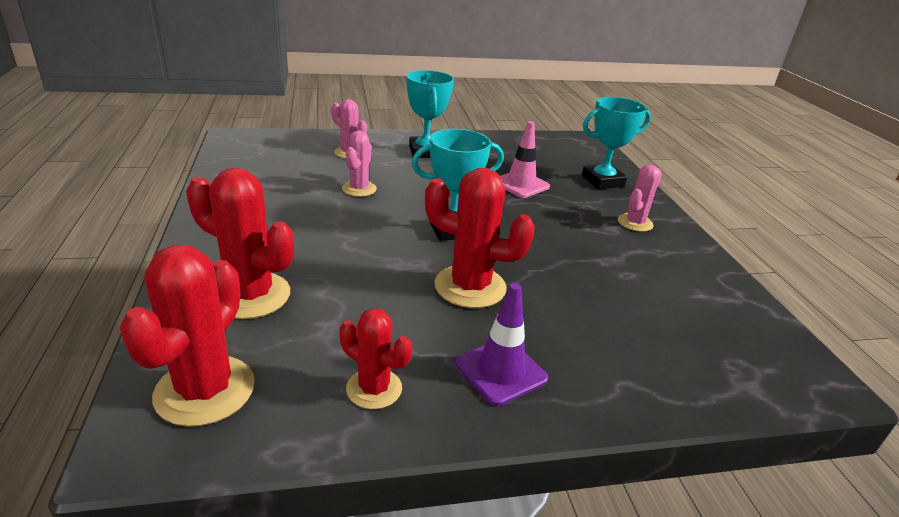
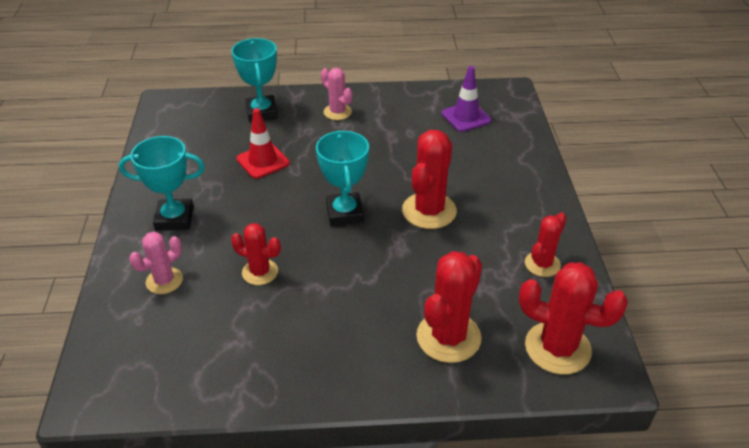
camera: 80 degrees left, 10 degrees up
pink cactus [342,130,377,197] -> red cactus [231,223,281,285]
purple traffic cone [455,283,548,406] -> purple traffic cone moved to [442,66,491,132]
pink traffic cone [500,121,550,198] -> red traffic cone [236,108,290,179]

